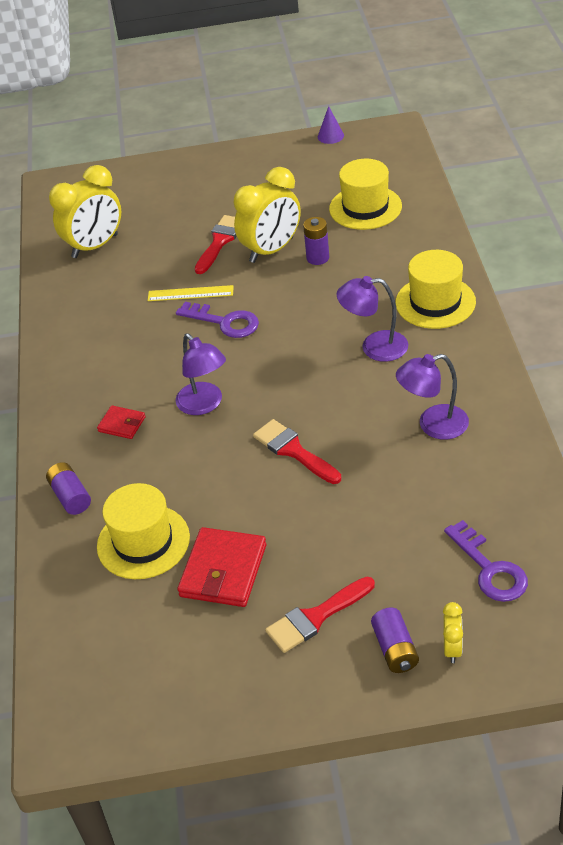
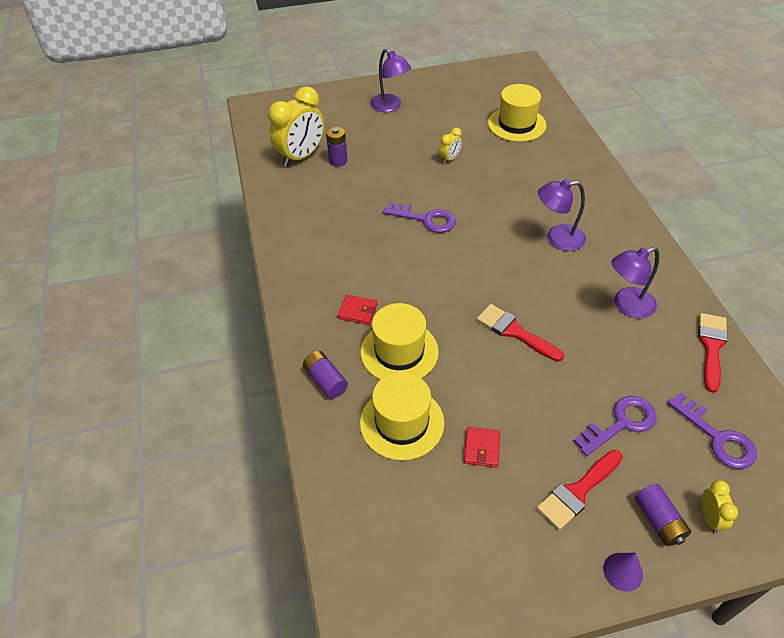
camera: 10 degrees left, 5 degrees up
yellow ruler [148,285,234,301] -> none
purple lamp [176,333,226,415] -> purple lamp moved to [370,49,411,112]
red wallet [177,527,266,607] -> red wallet [464,427,500,468], size x0.54
red brush [195,215,237,274] -> red brush moved to [698,313,728,393]
yellow clock [233,167,301,263] -> yellow clock [439,127,462,164], size x0.46
purple battery [303,217,329,265] -> purple battery moved to [326,127,347,166]
purple cone [318,106,344,144] -> purple cone moved to [603,553,643,592]
yellow hat [396,250,476,329] -> yellow hat moved to [361,303,439,380]
none -> purple key [573,396,657,456]

